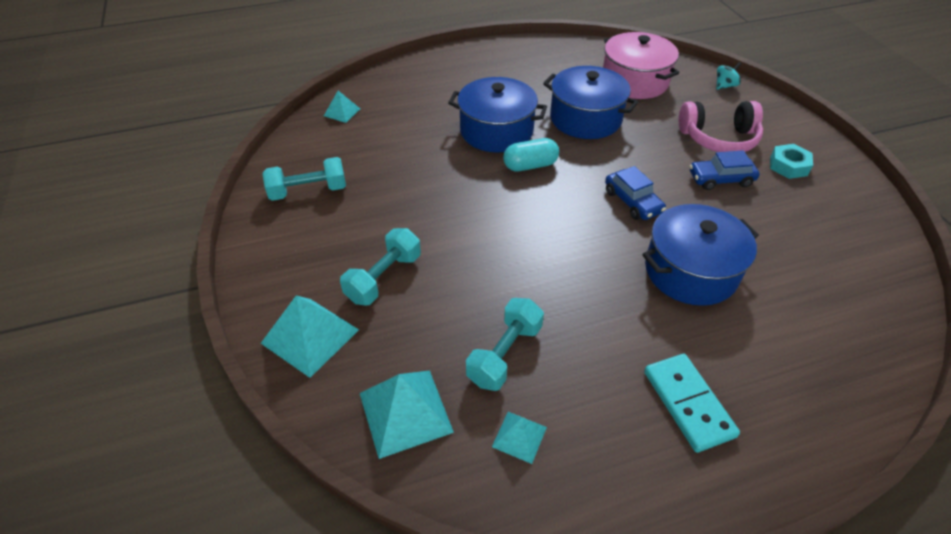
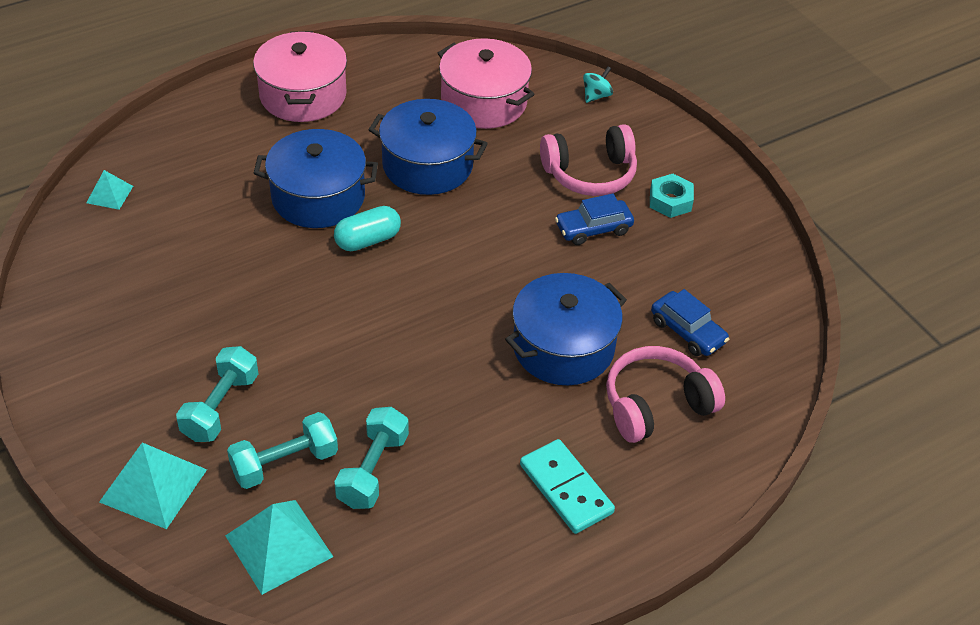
camera: 15 degrees left, 0 degrees up
turquoise dumbbell [262,157,346,201] -> turquoise dumbbell moved to [227,412,338,489]
turquoise pyramid [492,412,547,464] -> none
blue car [605,166,666,220] -> blue car moved to [651,289,729,356]
none -> pink pot [253,31,347,122]
none -> pink headphones [606,346,725,443]

